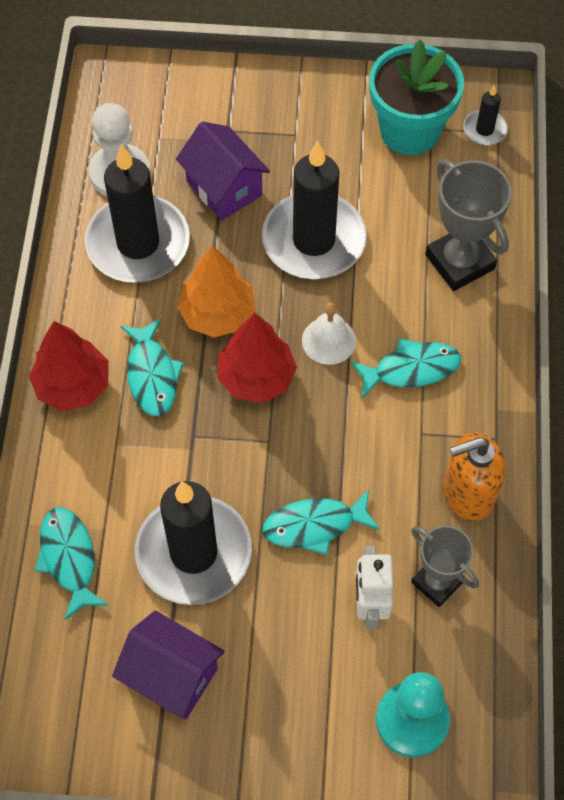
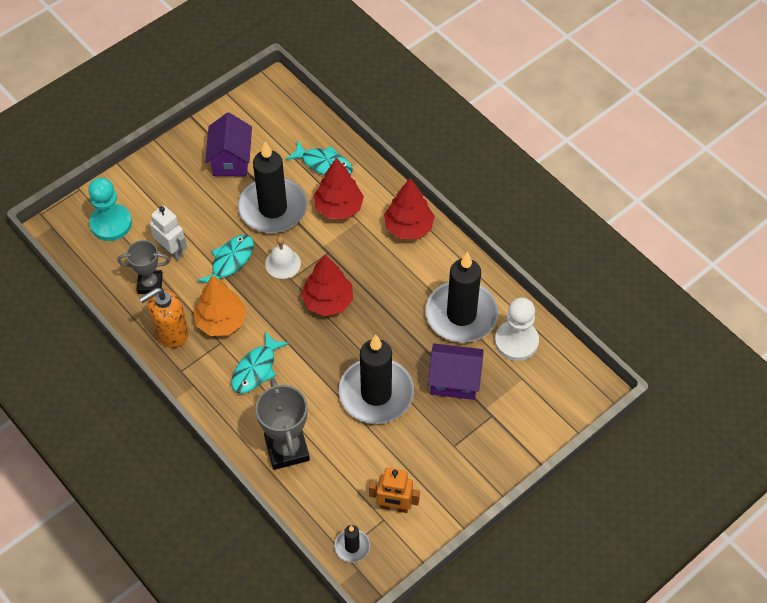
camera: 135 degrees right, 5 degrees down
purple house [112,610,224,719] -> purple house turned 75 degrees counterclockwise [205,112,252,176]
turquoise fish [120,318,184,416] -> none
orange tree [177,245,256,337] -> orange tree moved to [193,275,246,336]
white bell [302,303,356,365] -> white bell moved to [265,236,301,279]
turquoise flower pot [369,40,464,155] -> orange robot [369,468,420,513]
grey trophy [425,159,512,291] -> grey trophy turned 60 degrees clockwise [255,378,310,470]
orange soap dispenser [443,432,506,521] -> orange soap dispenser turned 150 degrees counterclockwise [139,288,188,348]
none -> red tree [314,157,364,219]

